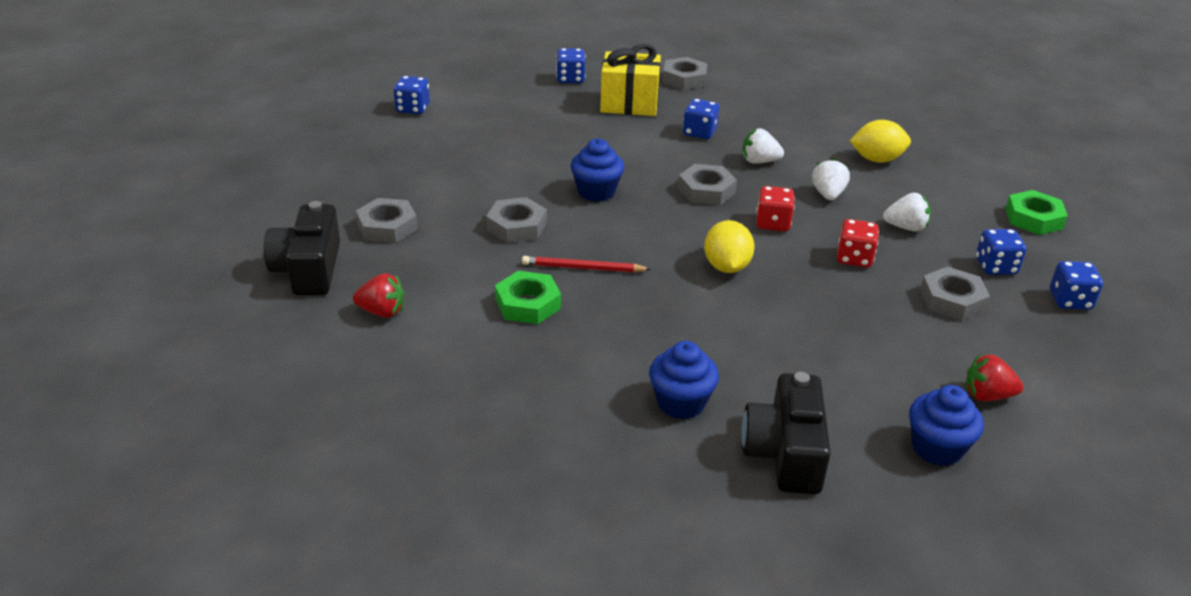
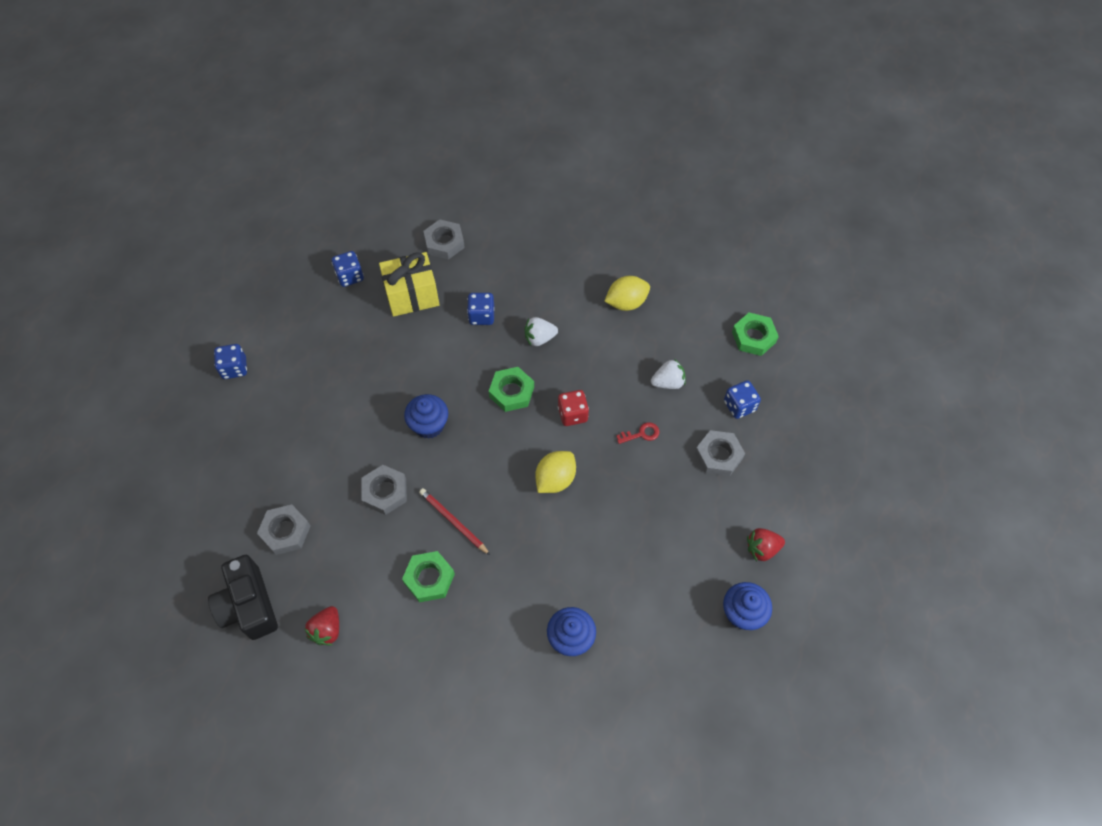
camera: 20 degrees left, 25 degrees up
red strawberry [353,273,404,318] -> red strawberry turned 120 degrees clockwise [304,606,339,646]
red pencil [522,256,651,272] -> red pencil turned 60 degrees clockwise [419,488,491,556]
grey nut [678,164,737,205] -> green nut [489,367,534,412]
yellow lemon [704,220,755,273] -> yellow lemon turned 60 degrees clockwise [535,451,576,493]
black camera [741,372,831,494] -> none
white strawberry [812,158,850,200] -> none
red dice [837,219,879,268] -> red key [616,422,660,444]
blue dice [1050,261,1103,310] -> none

